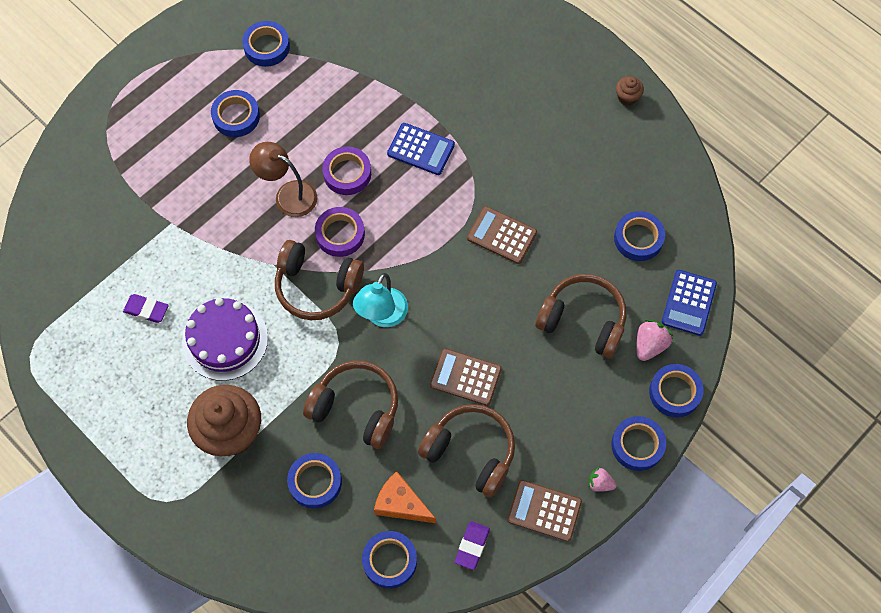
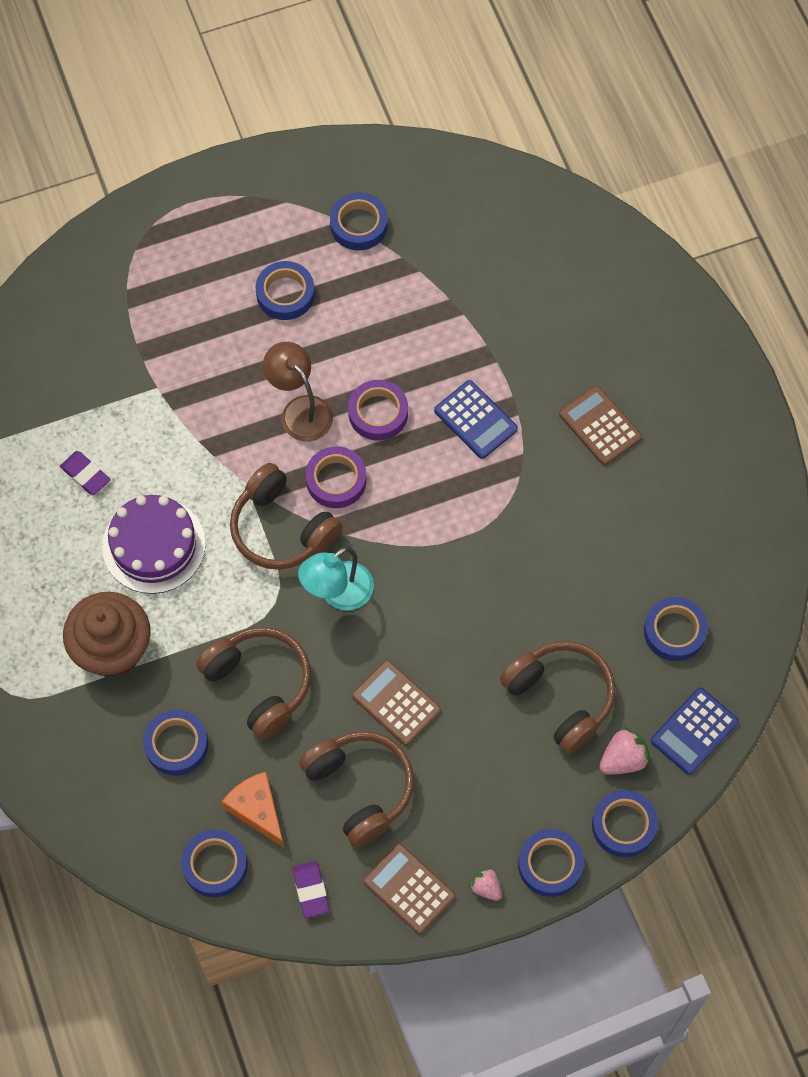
camera: 25 degrees right, 0 degrees up
purple eraser [455,521,490,570] -> purple eraser turned 60 degrees counterclockwise [292,861,330,918]
brown calculator [467,206,537,264] -> brown calculator moved to [559,386,642,465]
brown cupcake [616,76,644,106] -> none

